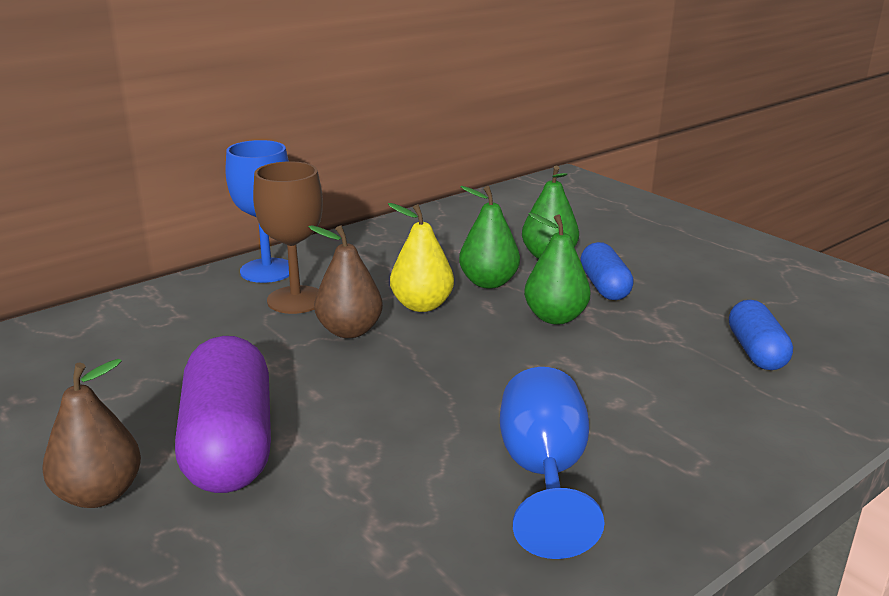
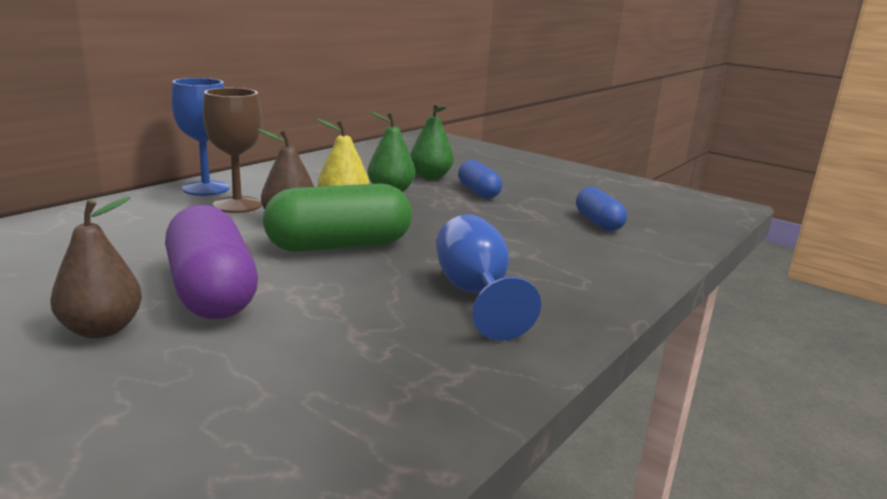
camera: 15 degrees left, 5 degrees down
green pear [524,213,591,325] -> none
none -> green capsule [263,184,412,252]

